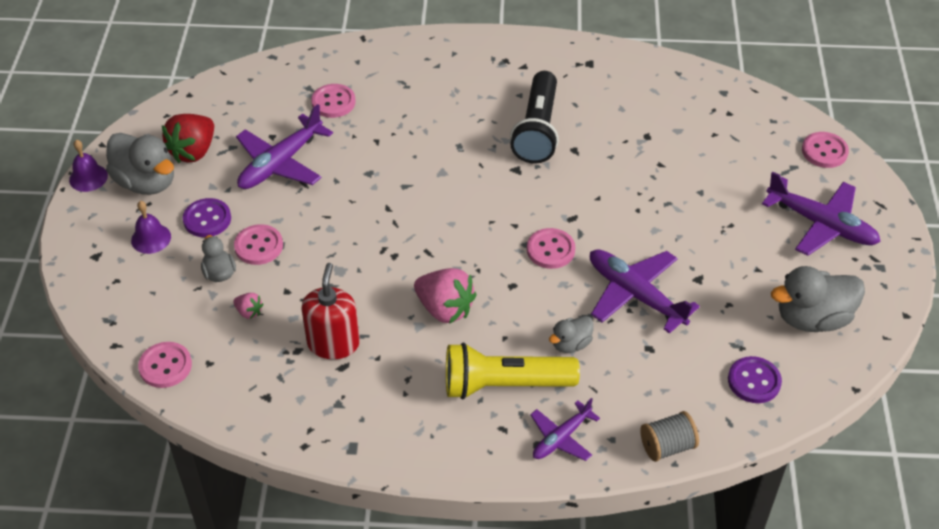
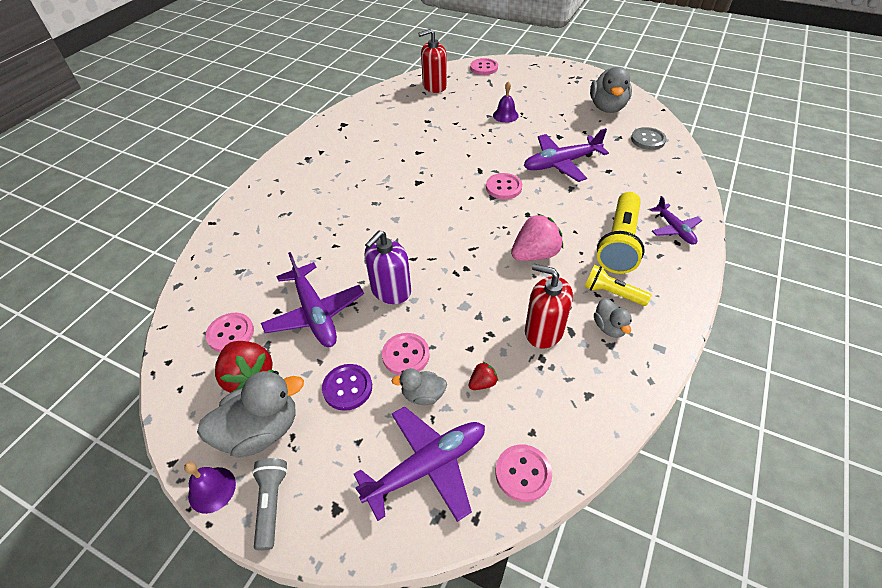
camera: 65 degrees left, 0 degrees up
purple bell [131,201,171,254] -> purple bell moved to [493,81,519,123]
pink strawberry [233,293,263,319] -> red strawberry [469,361,498,390]
pink button [311,84,356,118] -> pink button moved to [206,313,254,352]
black flashlight [510,71,559,164] -> none
grey duck [549,316,594,353] -> grey duck moved to [594,298,632,338]
grey spool [640,411,699,462] -> none
purple button [728,356,782,403] -> grey button [631,127,666,150]
purple plane [762,172,881,256] -> purple plane moved to [354,406,485,522]
none -> grey flashlight [252,458,288,551]
none -> purple soap dispenser [365,231,411,304]
none -> red soap dispenser [418,29,447,93]
none -> yellow flashlight [584,265,651,306]

